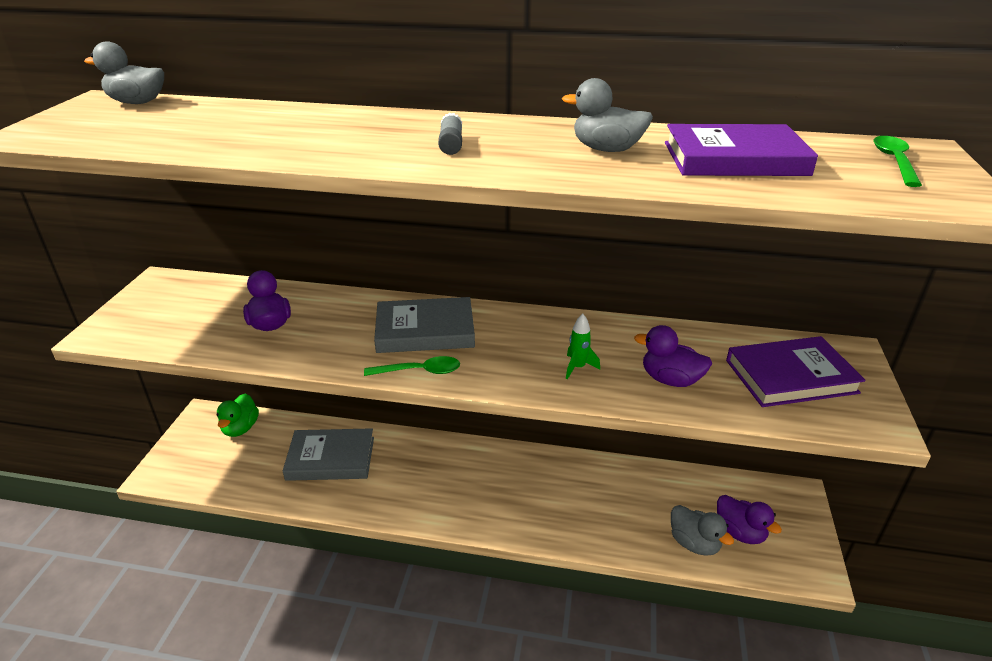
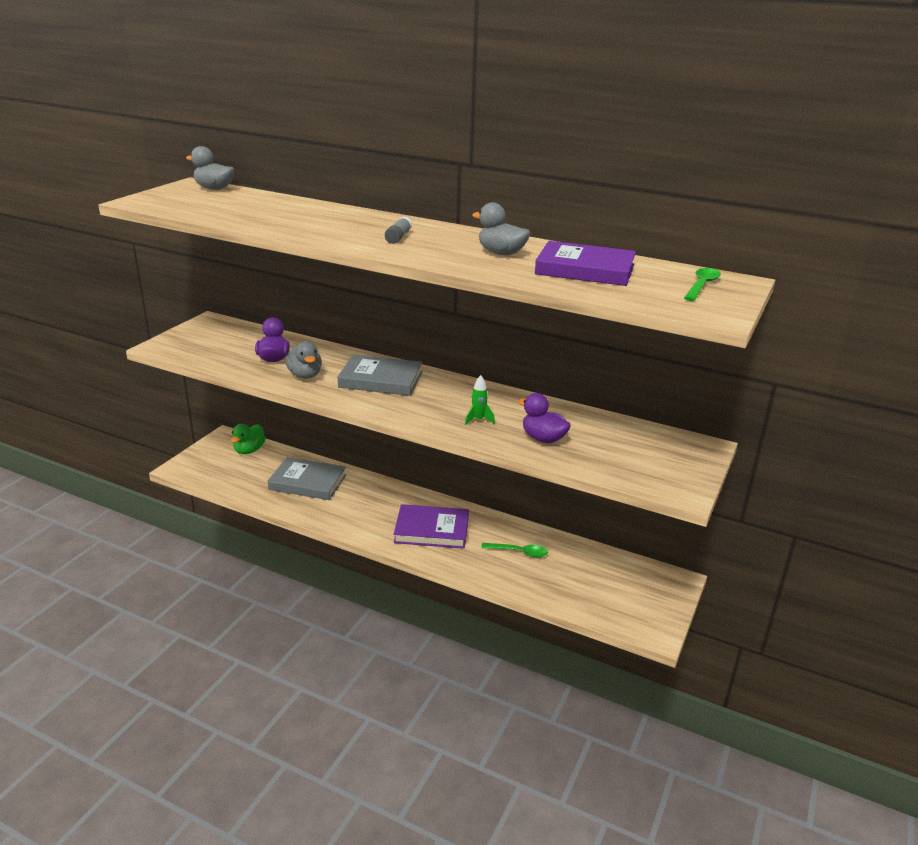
camera: 15 degrees right, 5 degrees down
green spoon [364,356,460,376] -> green spoon moved to [481,543,548,558]
grey duck [671,505,734,556] -> grey duck moved to [285,341,322,379]
purple duck [717,495,782,544] -> none
purple book [726,336,865,407] -> purple book moved to [394,504,469,549]

